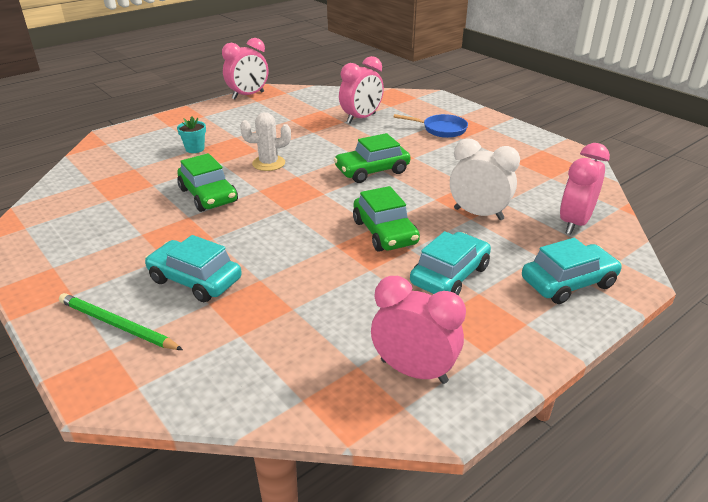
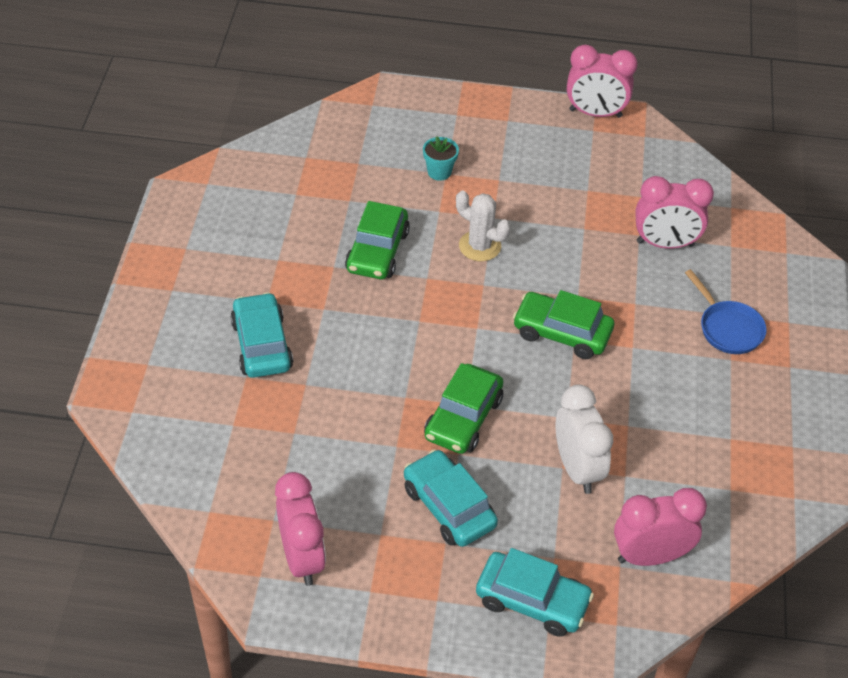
camera: 45 degrees right, 15 degrees up
green pencil [59,293,183,350] -> none
turquoise car [410,231,491,295] -> turquoise car turned 120 degrees counterclockwise [404,449,498,547]

